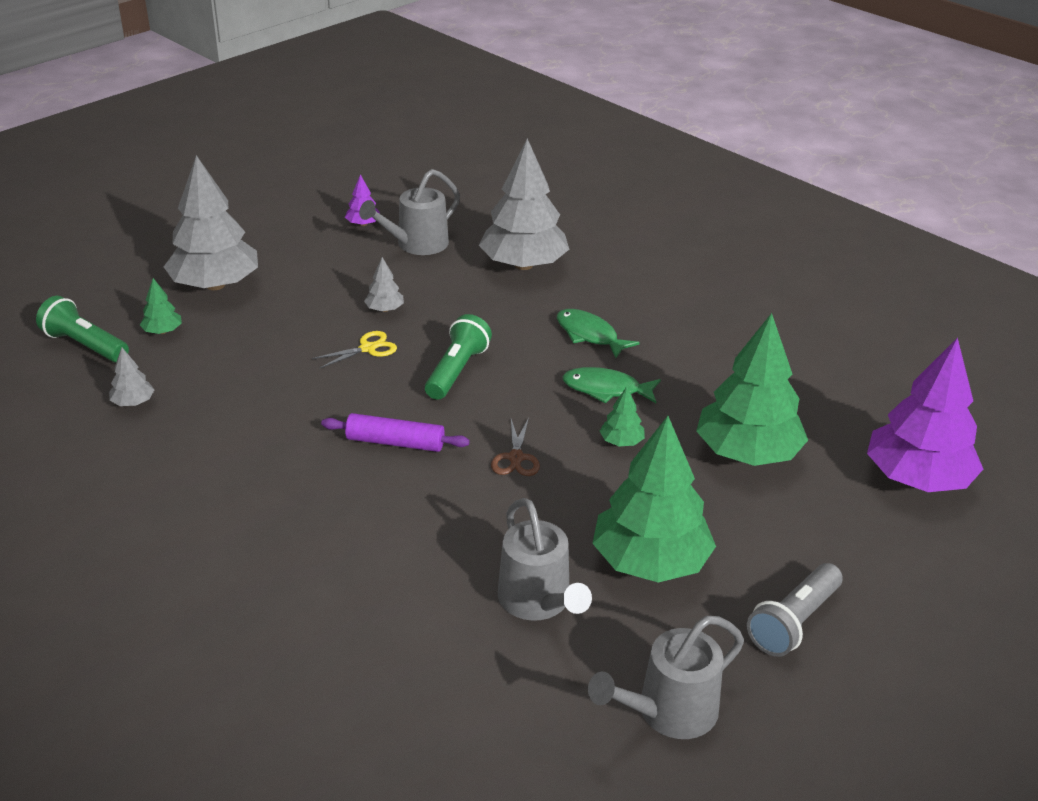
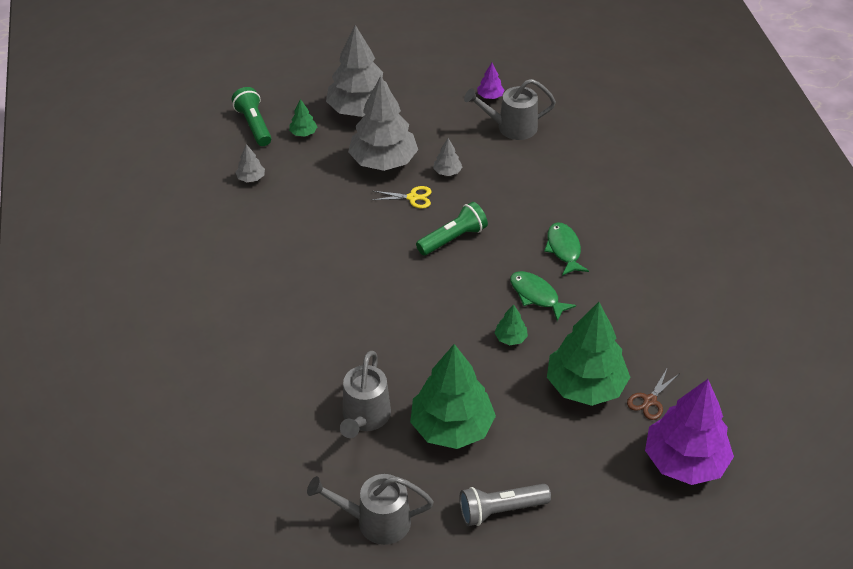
camera: 35 degrees right, 10 degrees up
purple rolling pin [321,413,470,452] -> none
grey tree [479,138,569,270] -> grey tree moved to [348,76,418,171]
brown scissors [491,418,540,476] -> brown scissors moved to [627,367,680,420]

